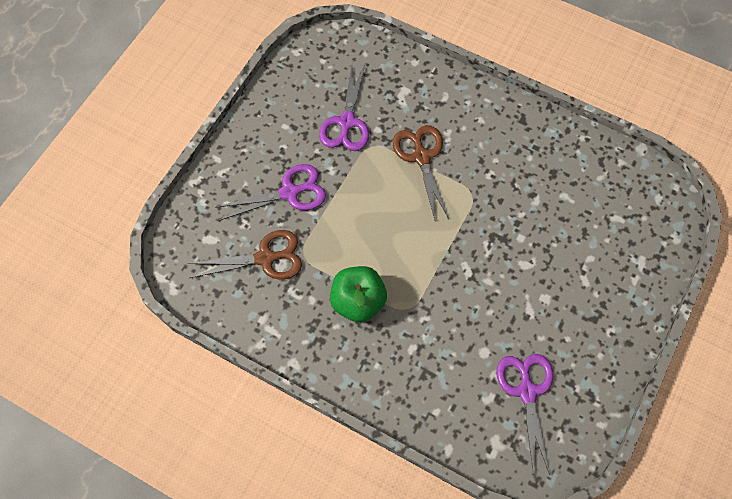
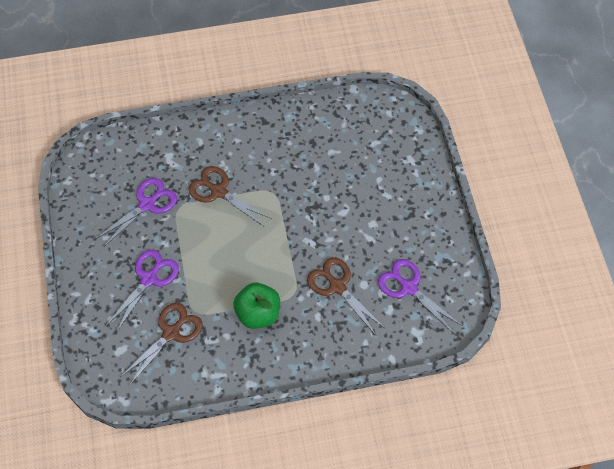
camera: 40 degrees left, 5 degrees down
purple scissors [319,64,369,151] -> purple scissors turned 105 degrees counterclockwise [96,178,177,247]
none -> brown scissors [307,257,386,335]

